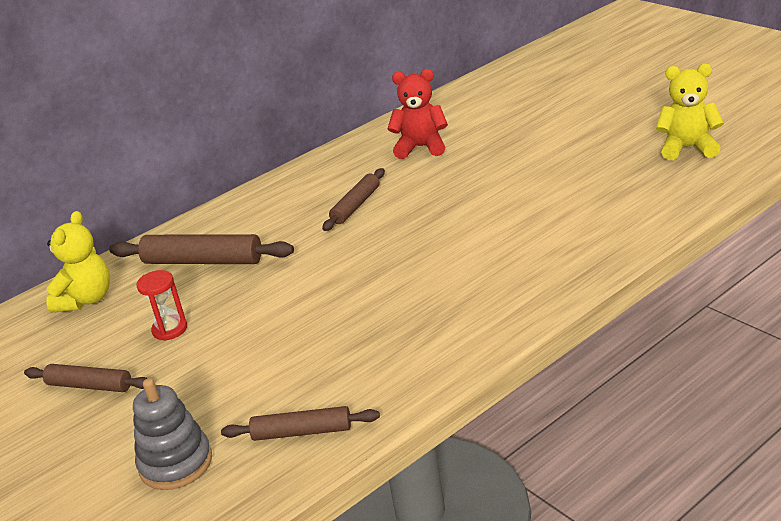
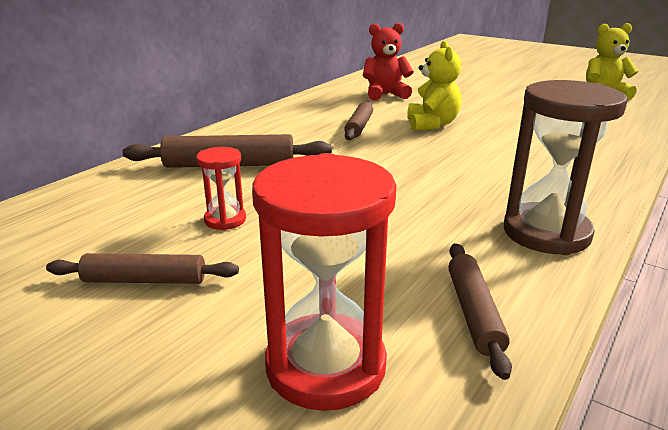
camera: 20 degrees left, 5 degrees down
yellow teddy bear [46,211,110,313] -> yellow teddy bear moved to [407,41,462,131]
grey stacking toy [133,378,212,490] -> red hourglass [252,153,397,411]
brown rolling pin [221,406,380,441] -> brown rolling pin turned 75 degrees counterclockwise [448,243,512,380]
none -> brown hourglass [504,80,628,255]

